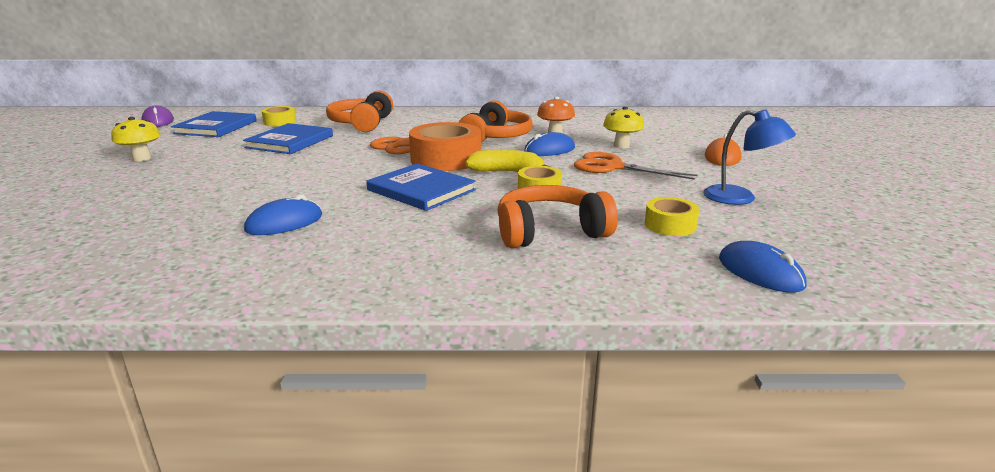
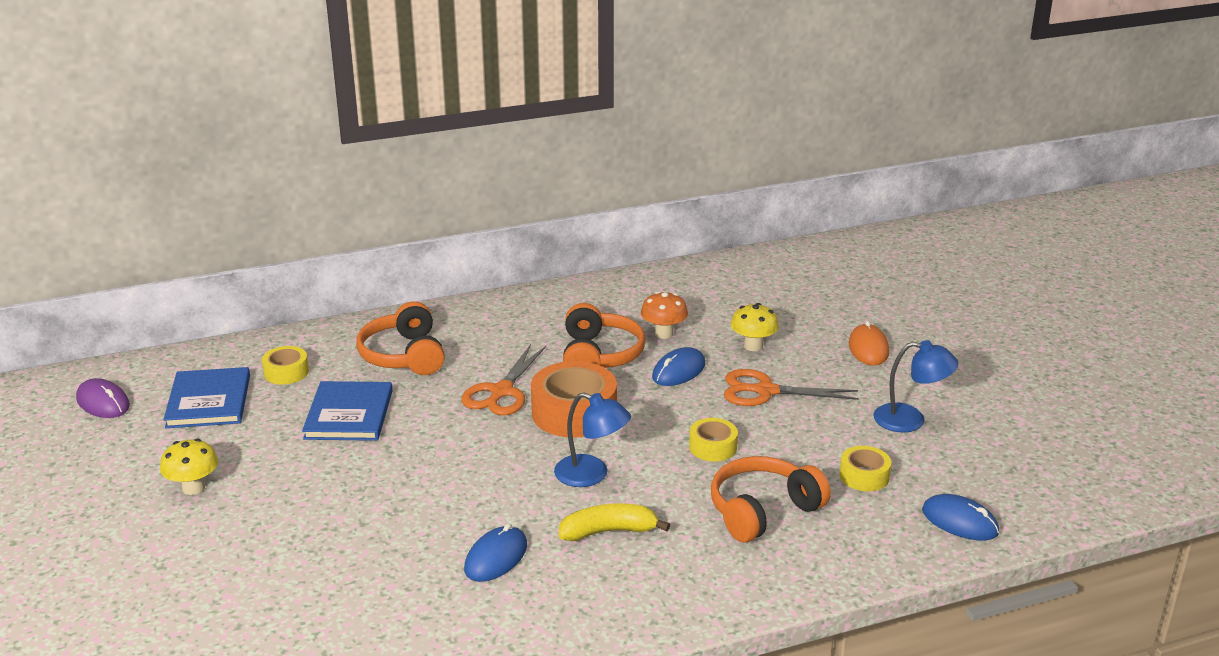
camera: 20 degrees left, 5 degrees up
blue book [366,163,476,211] -> blue lamp [554,392,631,487]
yellow banana [465,149,551,172] -> yellow banana moved to [559,503,670,541]

